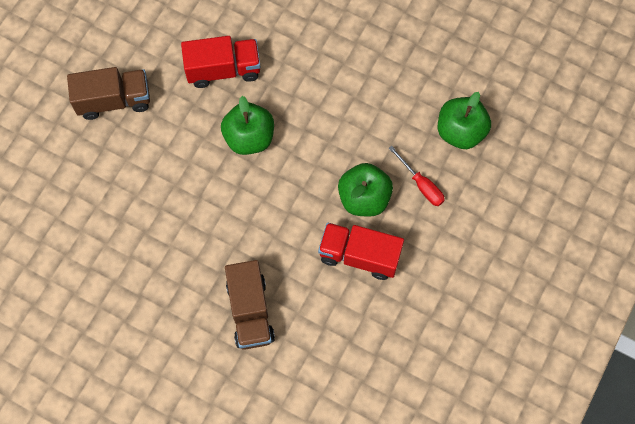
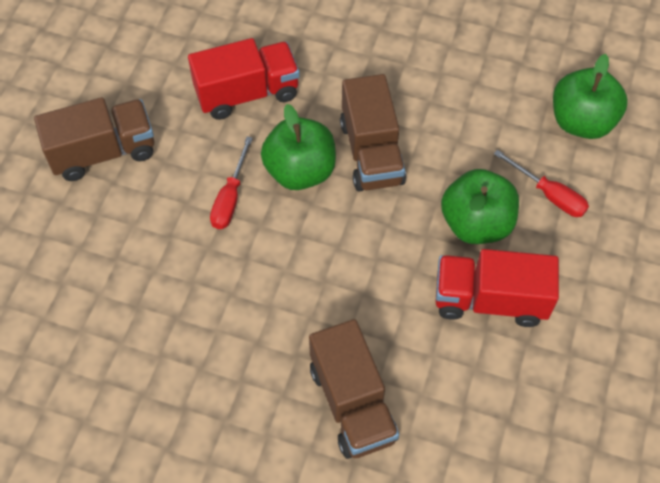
camera: 10 degrees left, 10 degrees down
none -> red screwdriver [210,136,253,229]
none -> brown truck [340,74,406,192]

